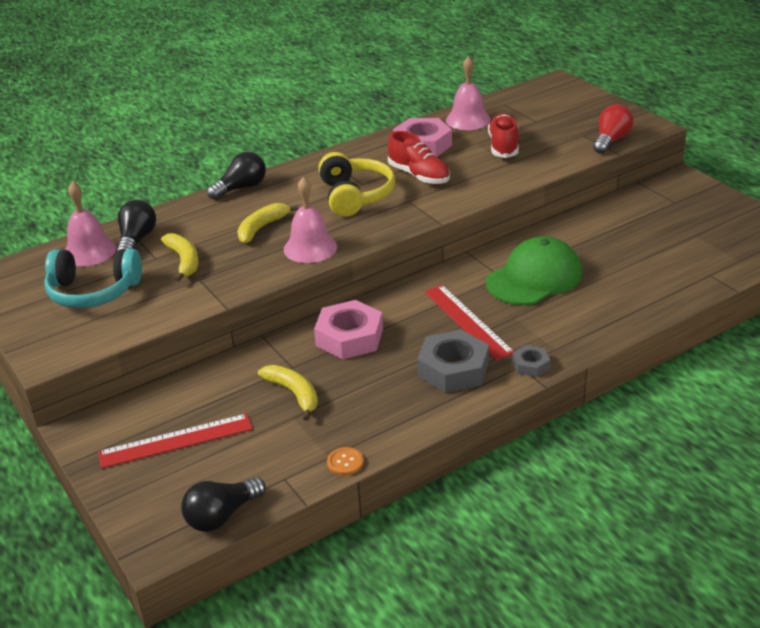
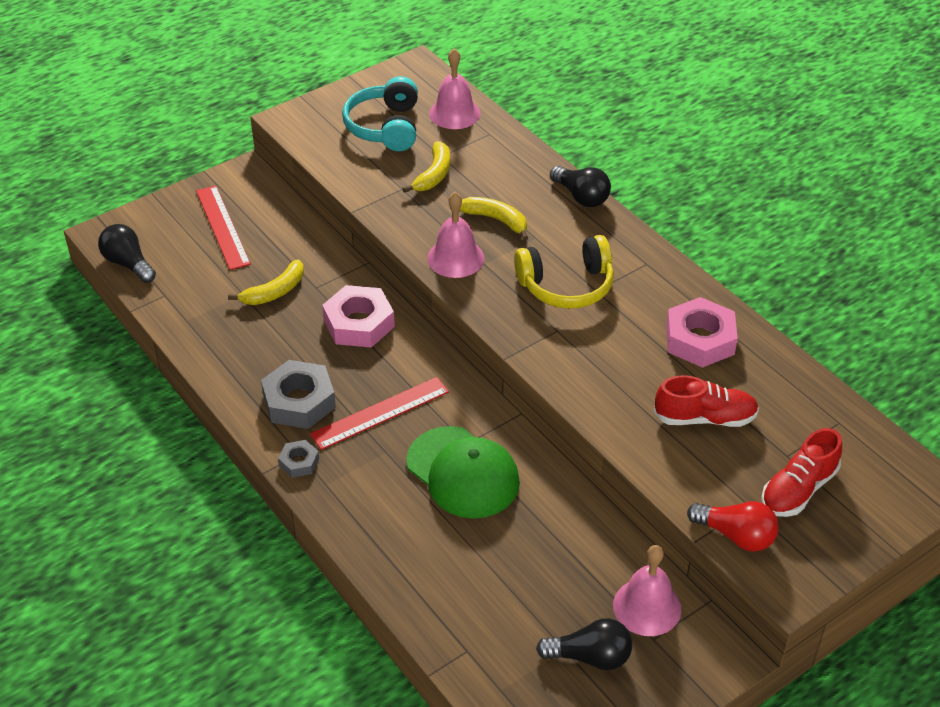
camera: 85 degrees right, 10 degrees up
black light bulb [117,200,156,251] -> black light bulb moved to [536,618,632,670]
yellow banana [161,233,199,282] -> yellow banana turned 45 degrees counterclockwise [402,142,450,193]
orange button [327,447,363,476] -> none
red shoe [388,131,450,184] -> red shoe moved to [761,428,842,517]
pink bell [446,56,491,130] -> pink bell moved to [613,545,681,636]

